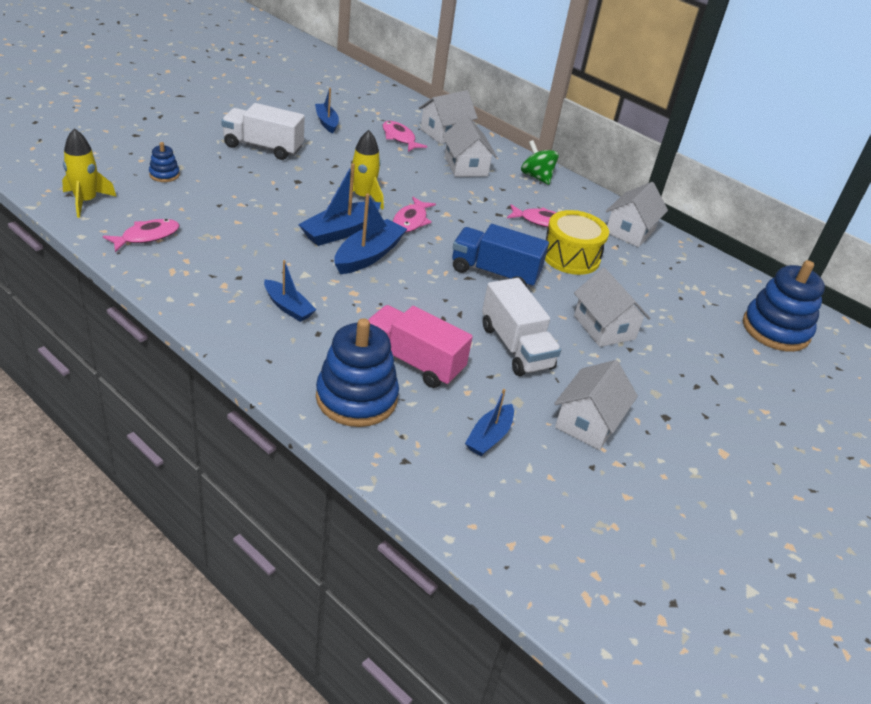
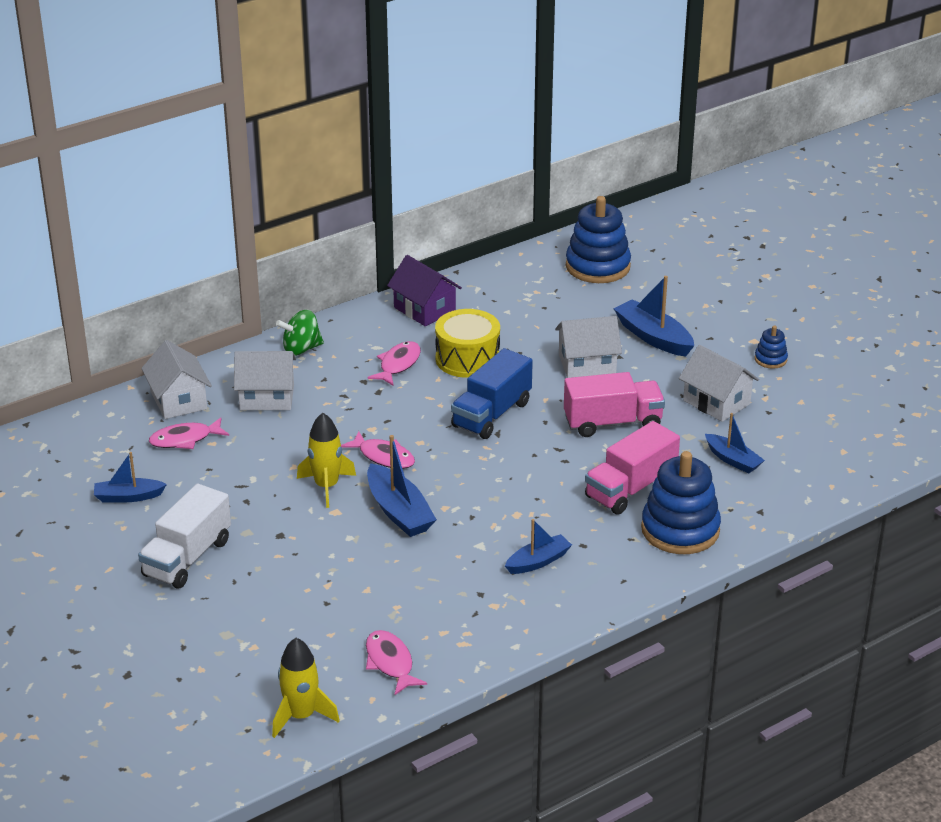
camera: 70 degrees left, 5 degrees down
blue stacking toy [149,142,180,182] -> blue stacking toy moved to [755,325,788,369]
blue boat [334,193,407,274] -> blue boat moved to [613,276,694,357]
white truck [482,278,561,376] -> pink truck [564,372,665,437]
white house [606,182,668,247] -> purple house [387,255,462,326]

